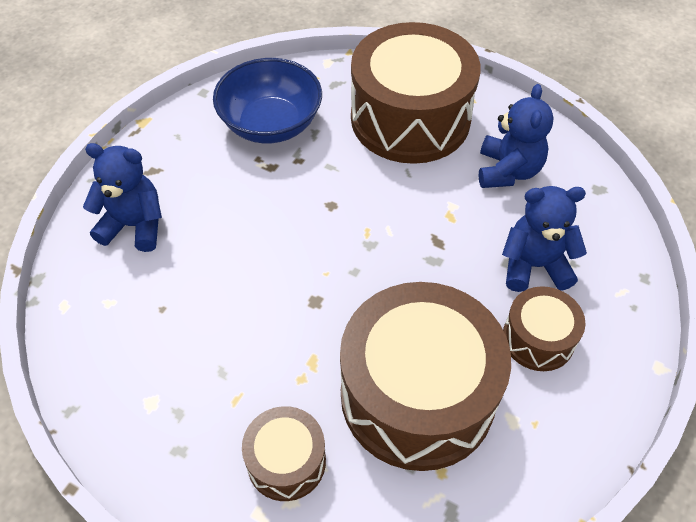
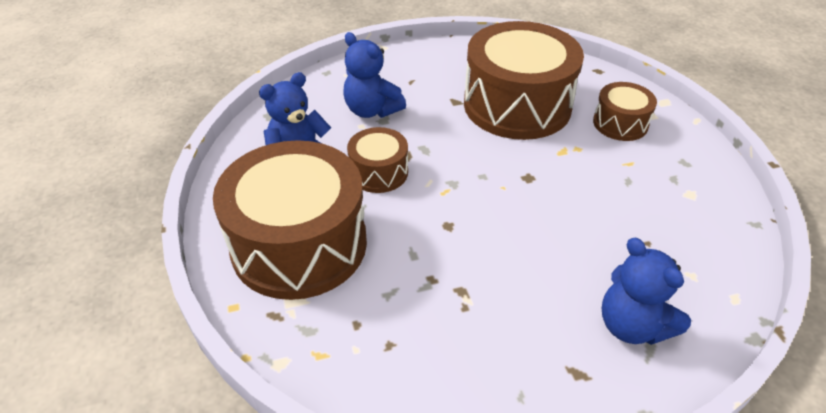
camera: 135 degrees left, 10 degrees down
blue bowl [213,58,322,143] -> none
brown drum [503,286,585,371] -> brown drum moved to [347,127,408,193]

